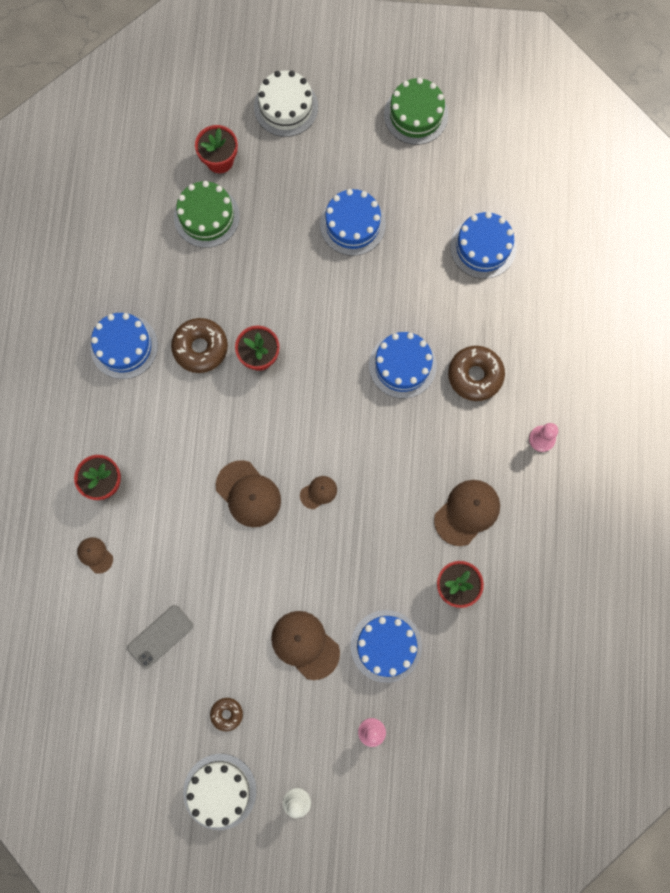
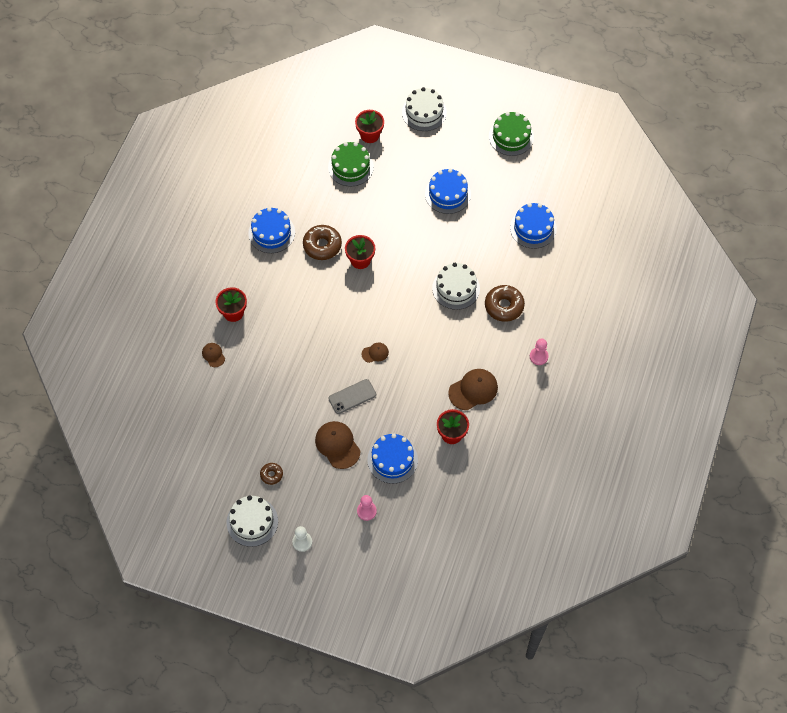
camera: 15 degrees right, 15 degrees down
grey phone [127,605,193,669] -> grey phone moved to [328,379,376,414]
brown cap [215,460,281,527] -> none
blue cake [369,332,437,398] -> white cake [432,263,480,310]

